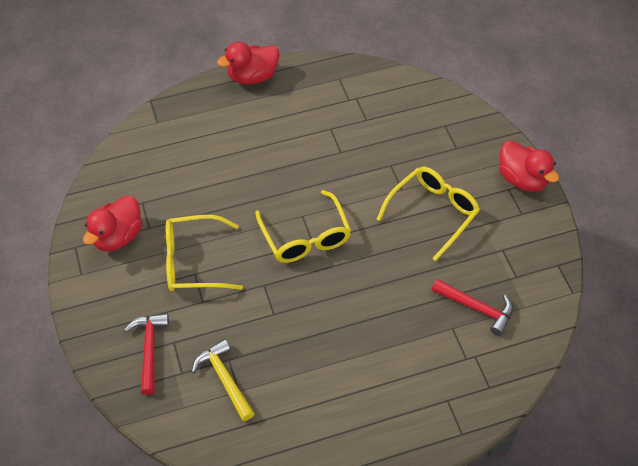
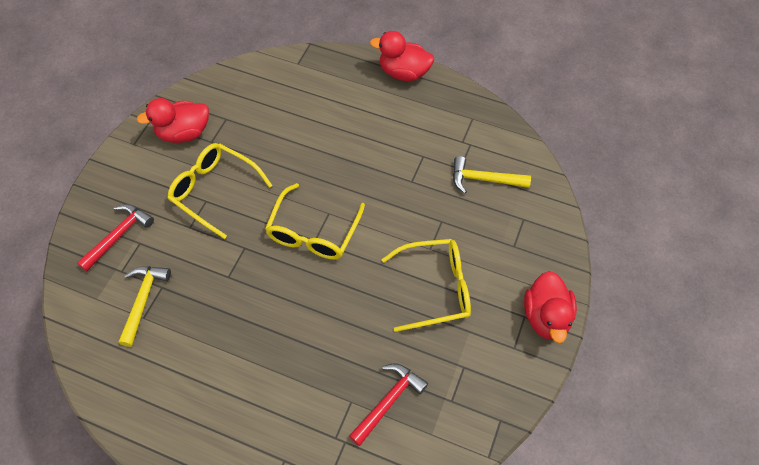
camera: 40 degrees right, 5 degrees up
red hammer [431,279,513,336] -> red hammer turned 120 degrees counterclockwise [349,364,428,446]
none -> yellow hammer [453,156,531,194]

